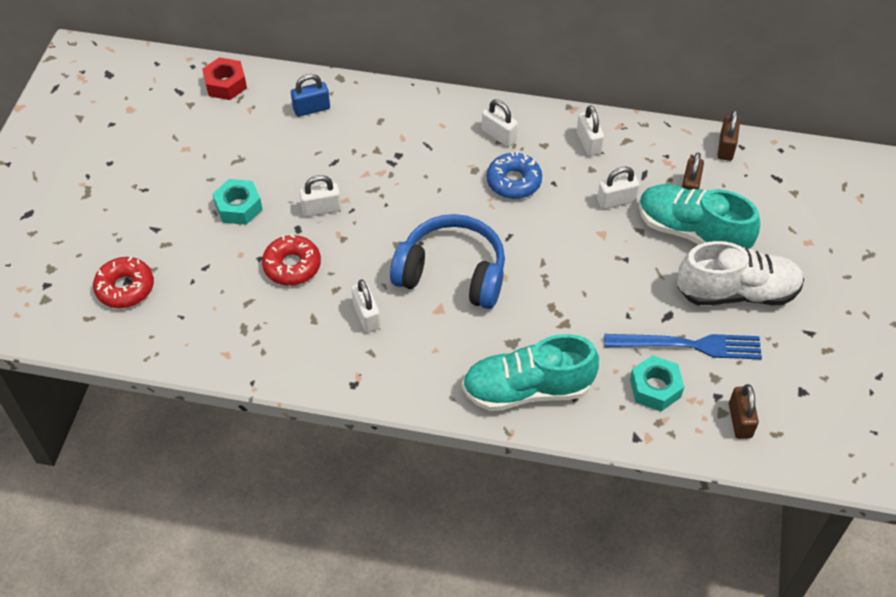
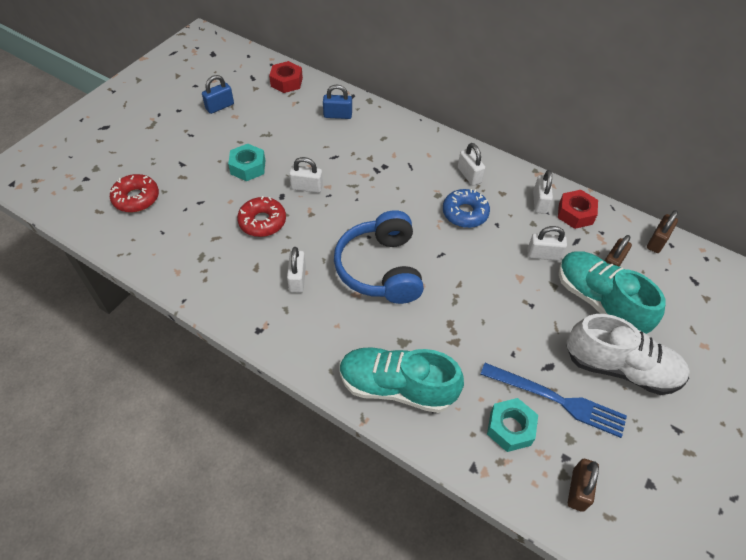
camera: 20 degrees right, 0 degrees up
blue headphones [390,214,505,309] -> blue headphones turned 135 degrees counterclockwise [334,210,424,304]
none -> blue padlock [202,75,234,114]
none -> red nut [558,190,598,229]

